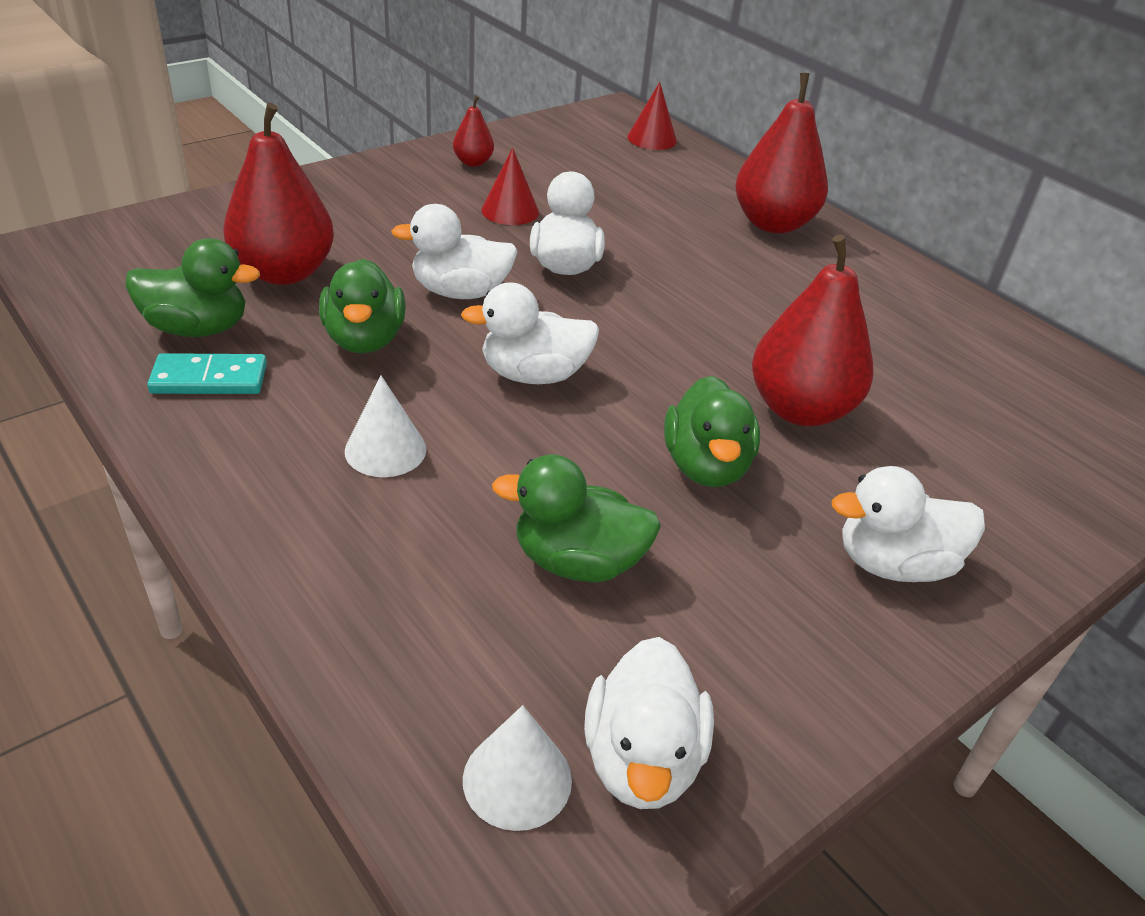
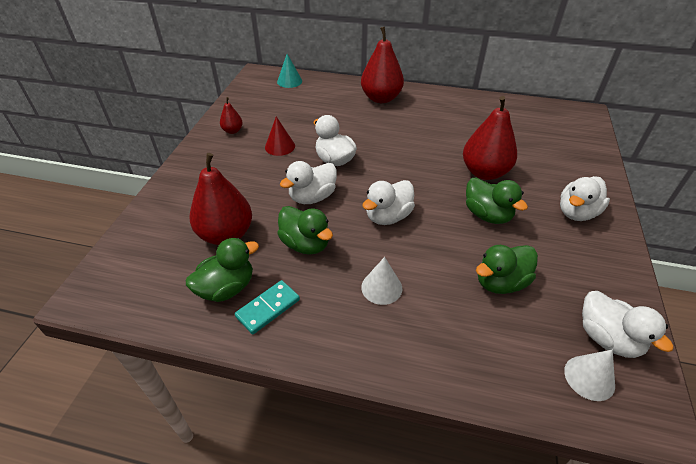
camera: 35 degrees left, 5 degrees up
red cone [627,82,677,150] -> turquoise cone [277,54,302,88]

